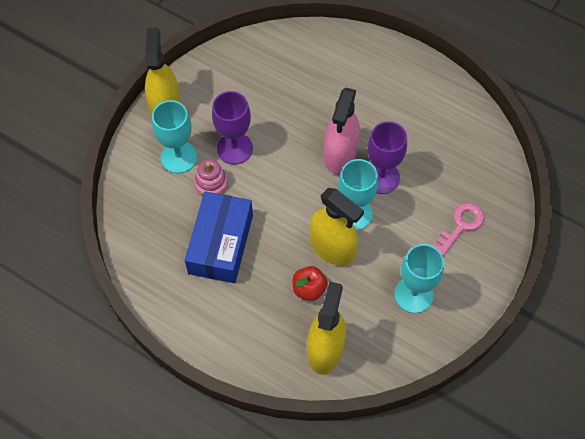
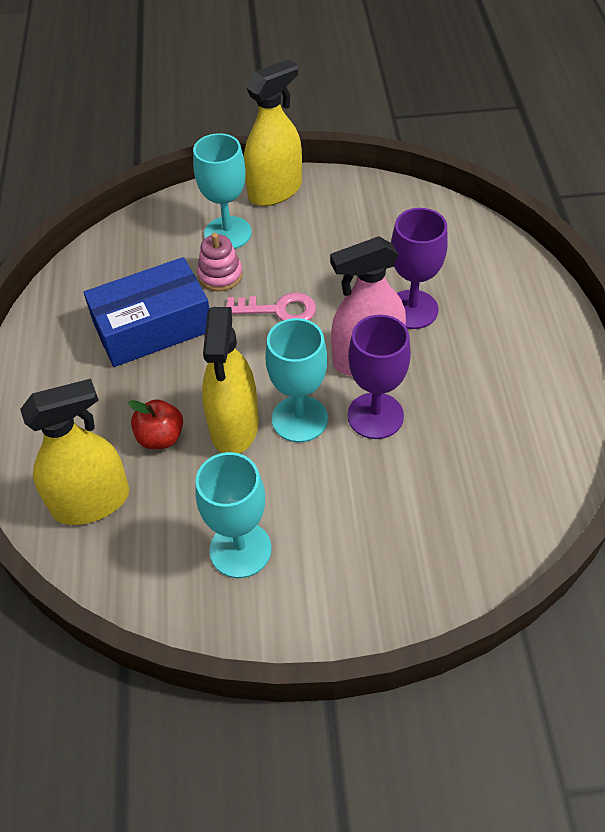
camera: 55 degrees right, 10 degrees down
purple goblet [212,91,253,165] -> purple goblet moved to [391,208,448,329]
pink key [432,203,484,256] -> pink key moved to [225,293,316,321]

